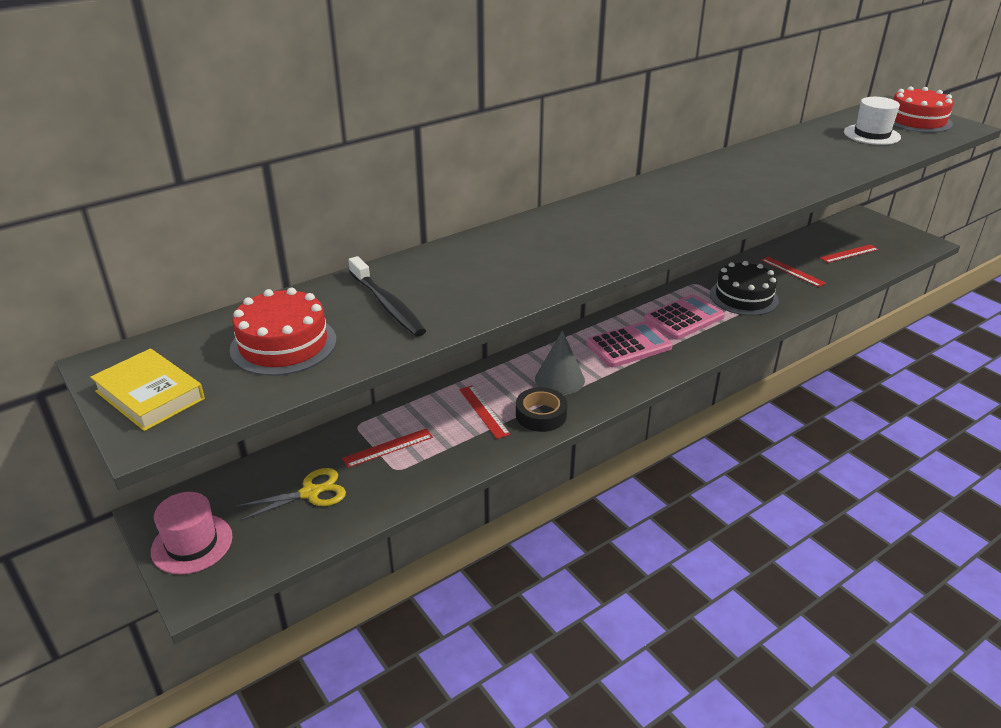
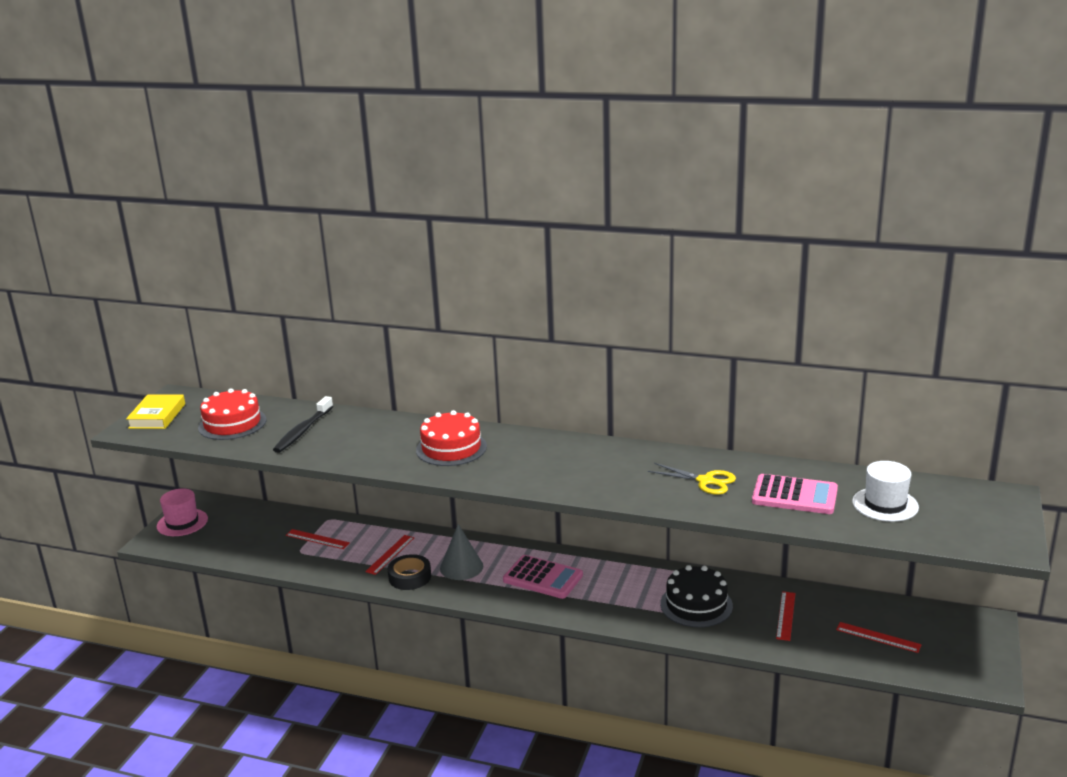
camera: 55 degrees right, 10 degrees down
yellow scissors [236,468,346,521] -> yellow scissors moved to [648,463,736,495]
pink calculator [644,294,725,340] -> pink calculator moved to [752,474,838,514]
red cake [893,86,953,133] -> red cake moved to [416,410,487,466]

